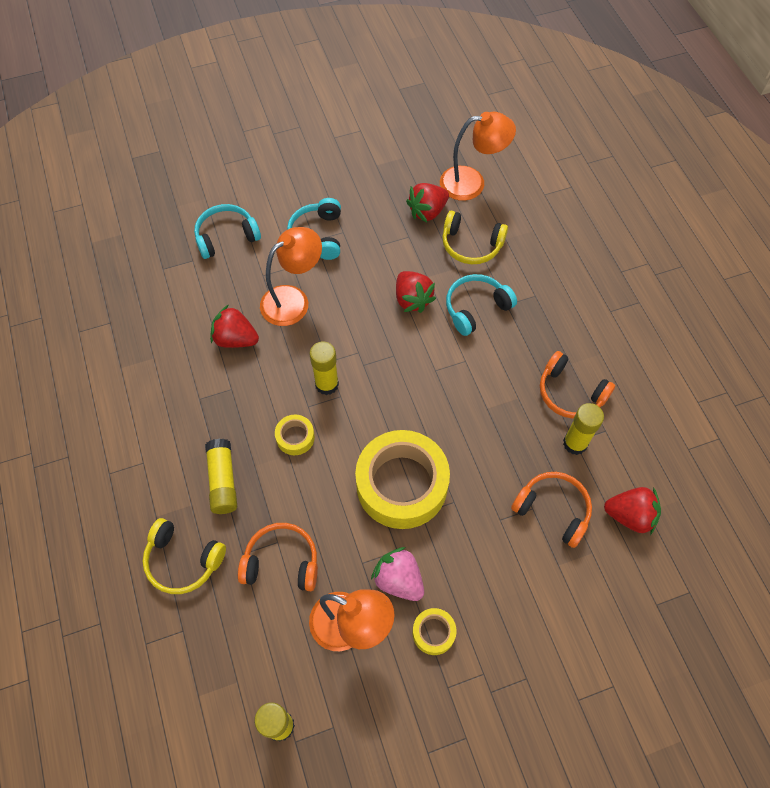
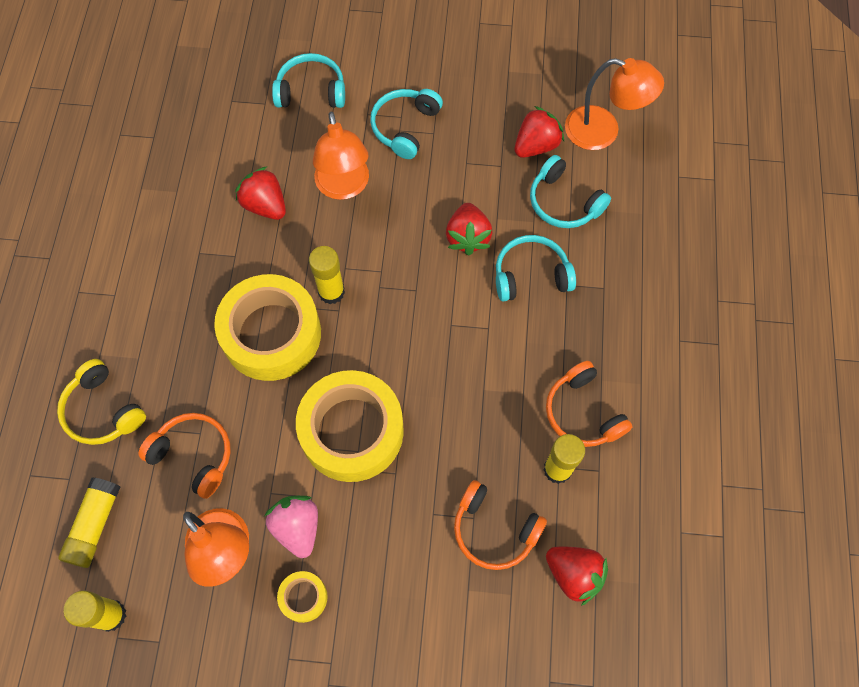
camera: 25 degrees right, 5 degrees up
yellow glue stick [205,439,237,514] -> yellow glue stick moved to [58,477,120,568]
orange lamp [260,227,322,326] -> orange lamp turned 90 degrees clockwise [313,112,369,200]
yellow tape [275,414,315,455] -> yellow tape [214,274,321,381], size x2.31
red strawberry [406,183,449,223] -> red strawberry turned 150 degrees clockwise [515,106,564,158]
yellow headphones [442,211,508,264] -> turquoise headphones [530,155,611,228]
orange headphones [511,472,592,548] -> orange headphones turned 150 degrees clockwise [454,480,547,570]

